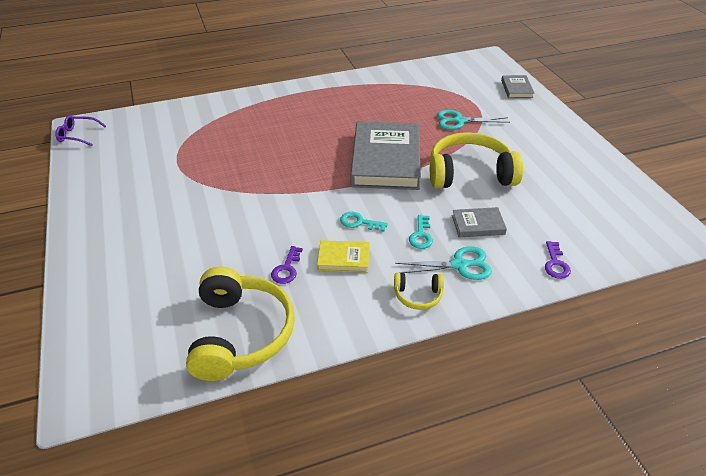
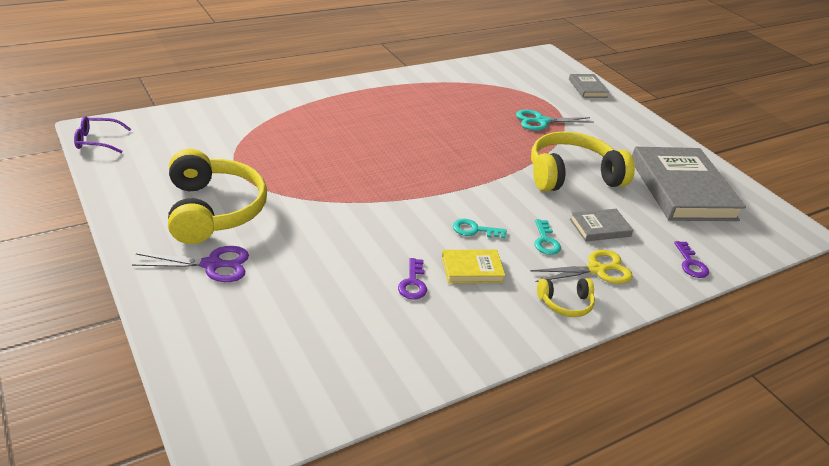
camera: 15 degrees left, 5 degrees down
yellow headphones [186,267,295,381] -> yellow headphones moved to [168,149,267,244]
grey book [350,121,421,190] -> grey book moved to [632,147,746,221]
turquoise scissors [395,246,492,280] -> yellow scissors [530,250,633,284]
none -> purple scissors [132,246,249,282]

